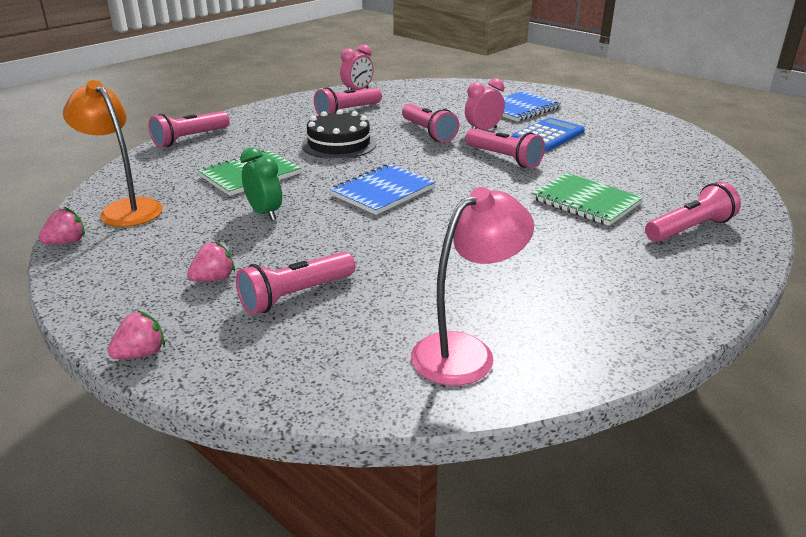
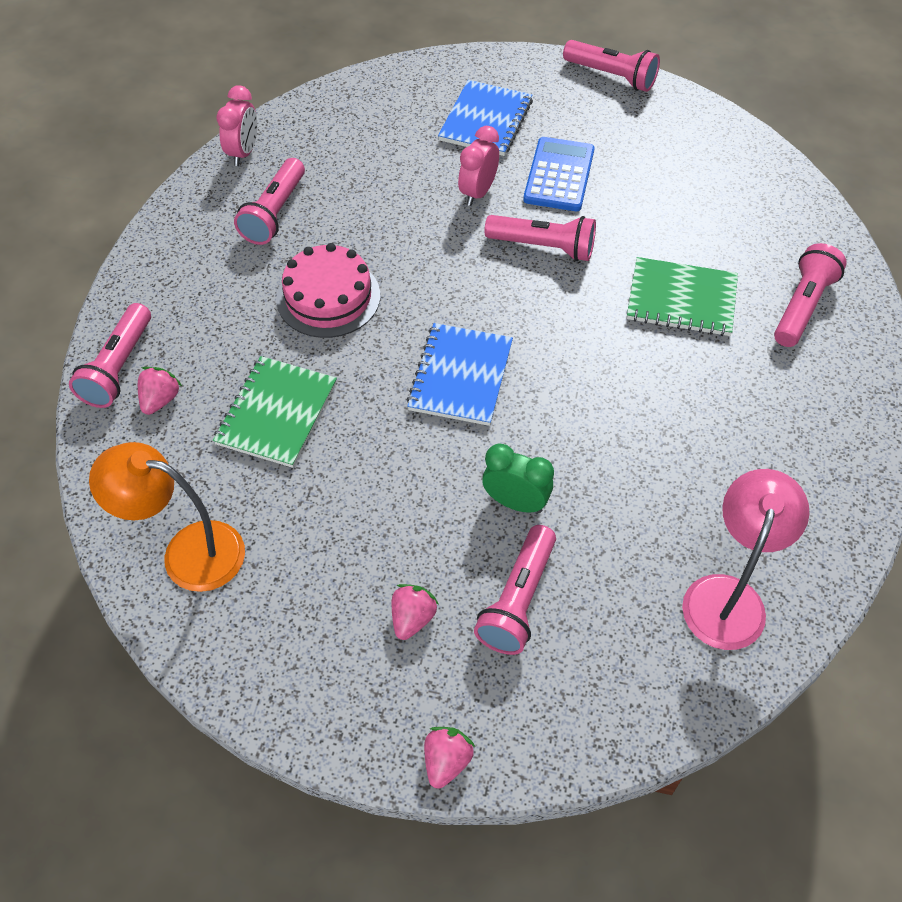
camera: 30 degrees left, 25 degrees up
pink strawberry [39,207,85,245] -> pink strawberry moved to [138,367,182,415]
green clock [240,147,282,221] -> green clock moved to [482,443,554,513]
black cake [302,110,376,159] -> pink cake [276,243,380,338]
pink flashlight [402,104,459,142] -> pink flashlight moved to [563,40,660,92]

